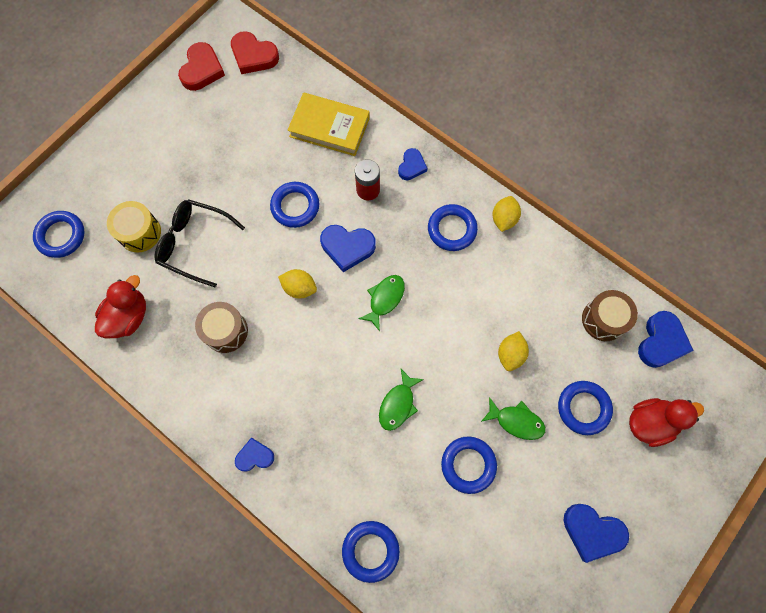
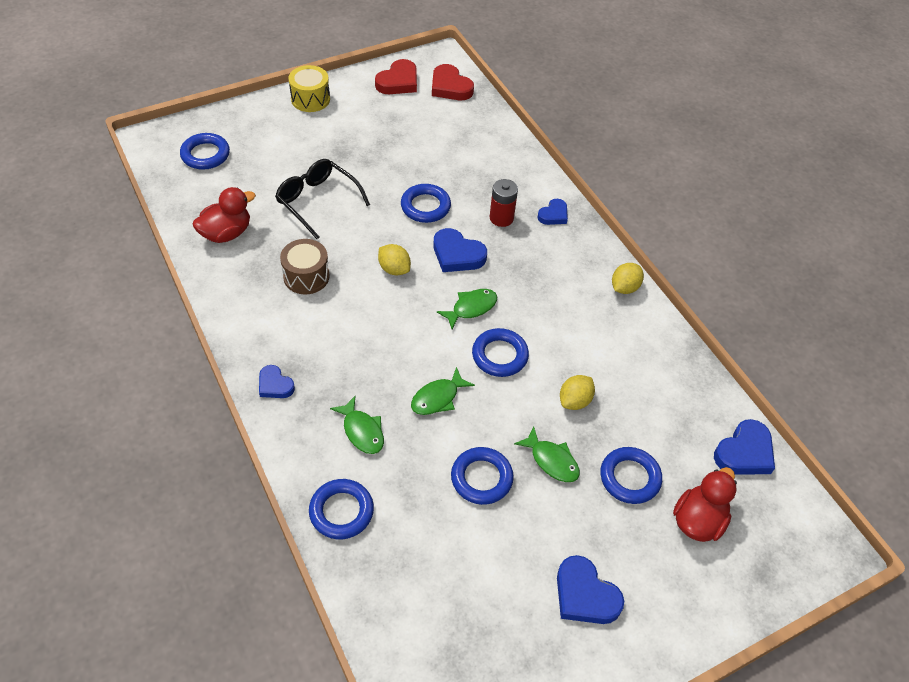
camera: 20 degrees right, 20 degrees down
yellow drum [107,201,161,253] -> yellow drum moved to [289,65,330,112]
blue heart [235,438,274,471] -> blue heart turned 150 degrees counterclockwise [259,365,295,398]
yellow book [288,92,370,156] -> none
blue ring [428,204,478,251] -> blue ring moved to [472,328,529,377]
brown drum [582,290,638,341] -> none
red duck [629,398,704,447] -> red duck turned 60 degrees counterclockwise [673,467,737,542]
none -> green fish [330,396,384,454]

